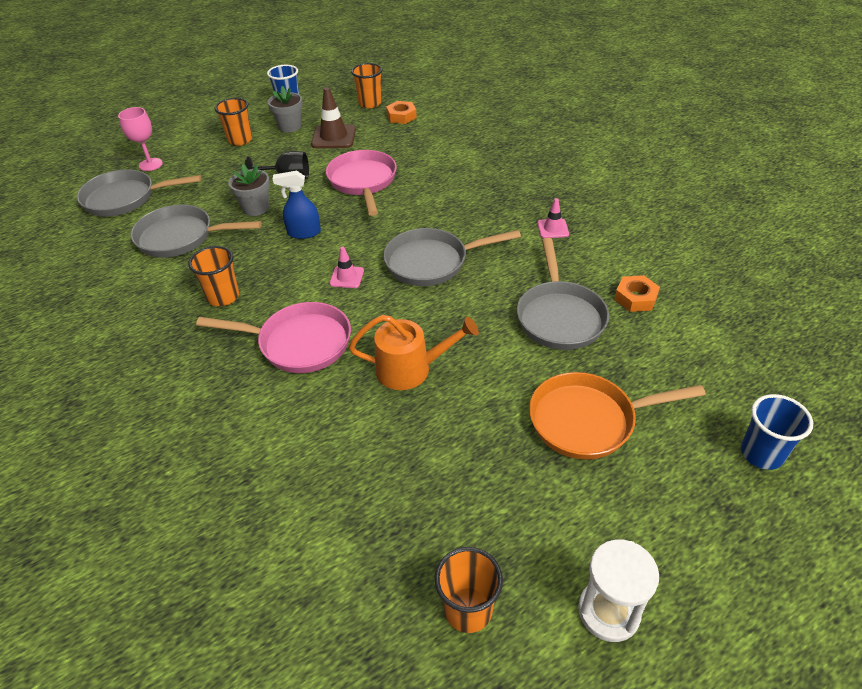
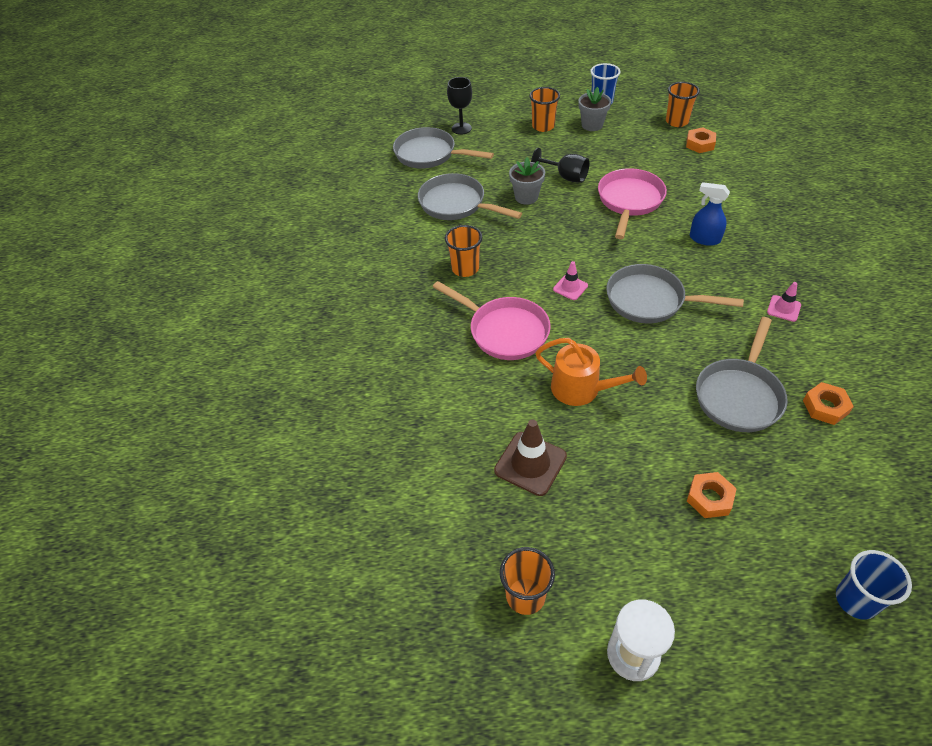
camera: 30 degrees right, 5 degrees up
pink goblet [118,107,163,171] -> black goblet [447,77,472,135]
blue spray bottle [273,171,321,239] -> blue spray bottle moved to [690,182,730,246]
brown traffic cone [311,87,356,148] -> brown traffic cone moved to [494,419,567,496]
orange pan [529,372,706,460] -> orange nut [687,472,737,518]

